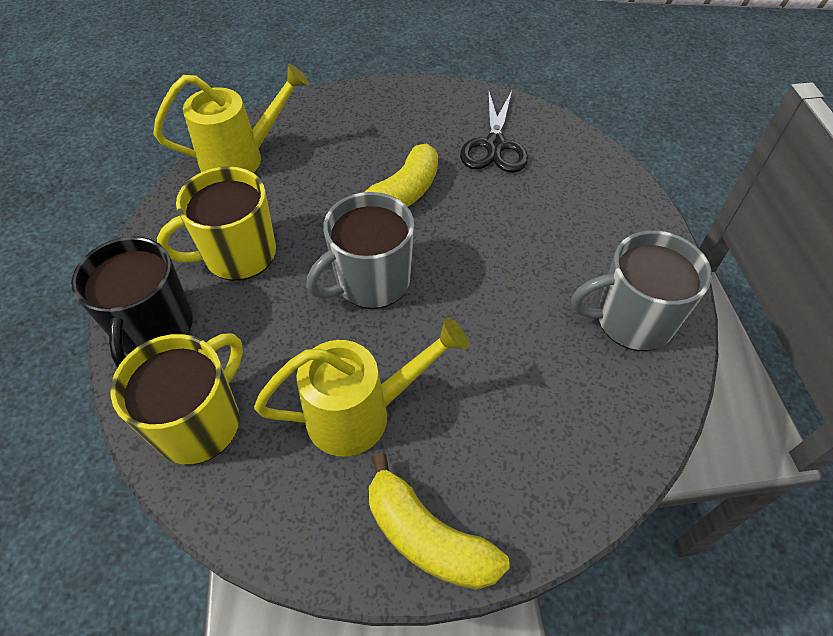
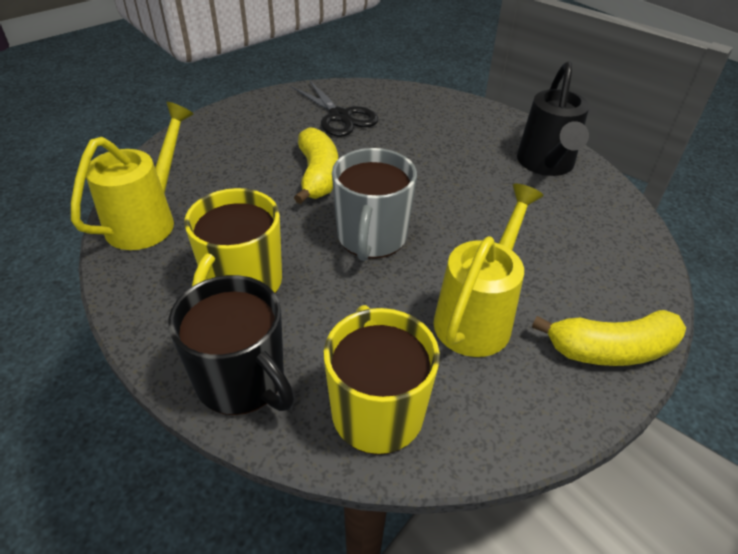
camera: 45 degrees left, 10 degrees down
grey mug [571,231,712,351] -> black watering can [517,61,589,176]

